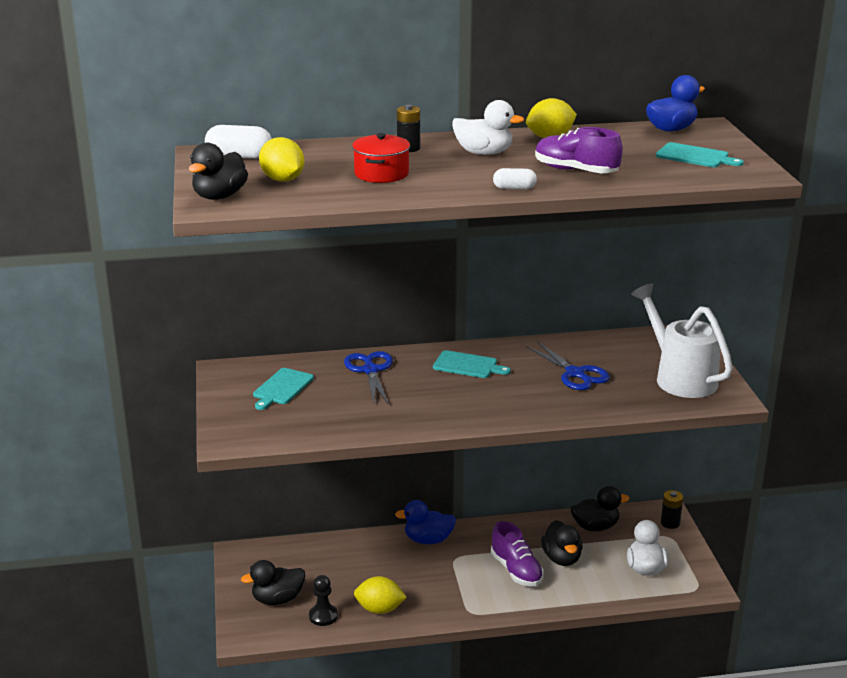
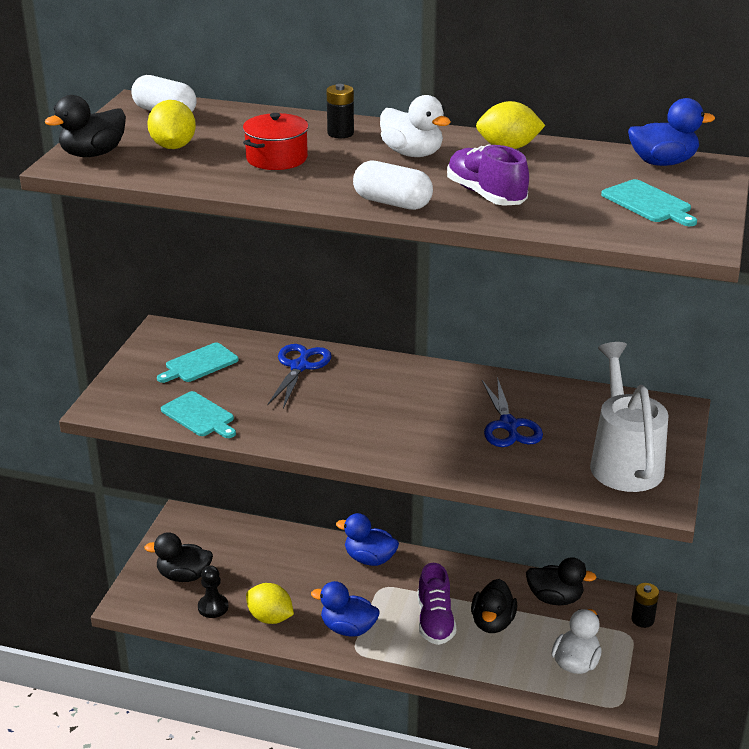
camera: 25 degrees right, 5 degrees up
turquoise cutting board [433,350,511,378] -> turquoise cutting board moved to [161,391,236,438]
white capsule [493,168,537,189] -> white capsule [353,161,433,210], size x1.66
none -> blue duck [311,581,380,637]

